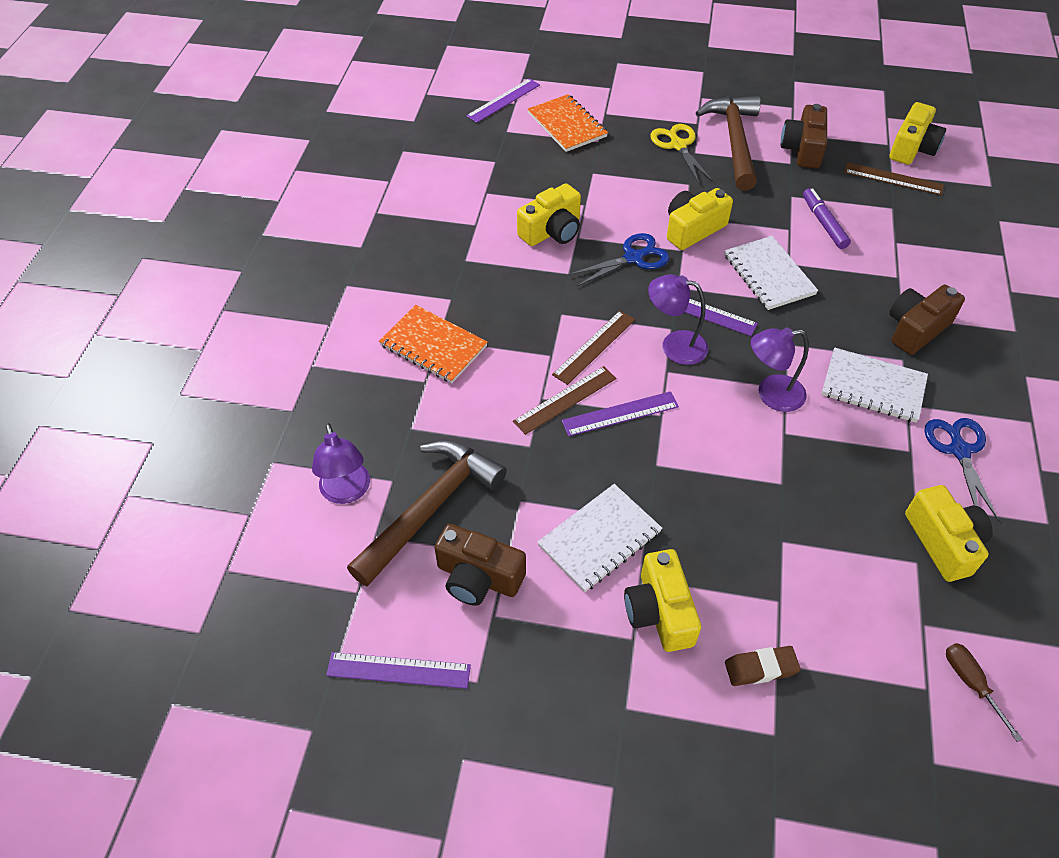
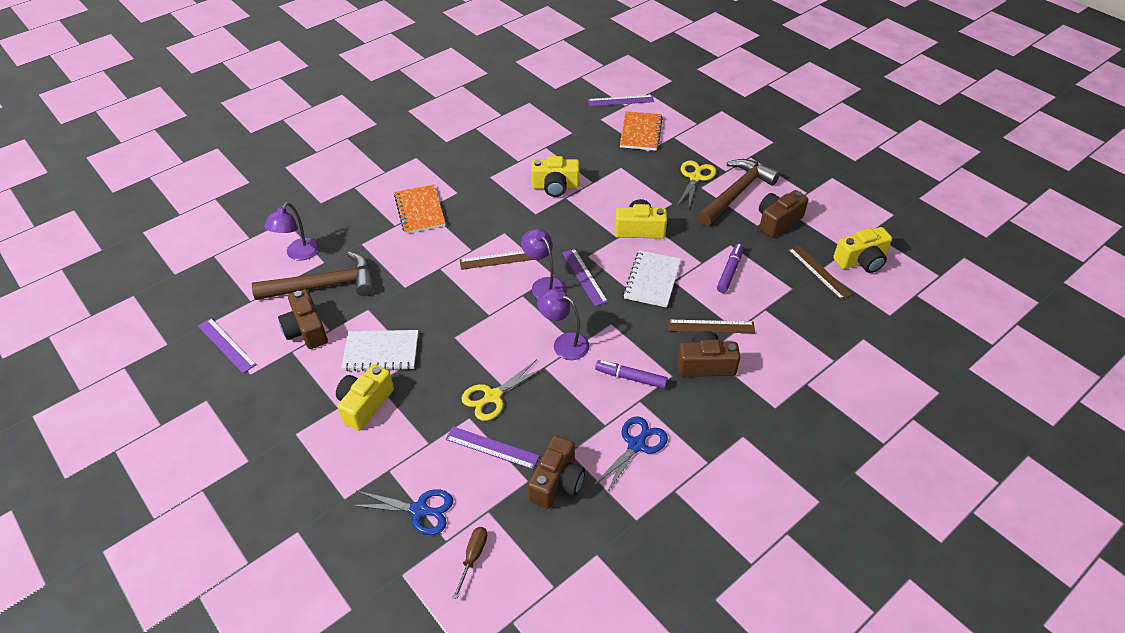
camera: 40 degrees right, 5 degrees down
brown ruler [513,366,616,435] -> brown ruler moved to [668,319,755,333]
purple ruler [562,391,679,436] -> purple ruler moved to [446,427,540,469]
blue scissors [568,233,670,286] -> blue scissors moved to [351,489,453,535]
brown eraser [725,646,801,686] -> none
white notebook [821,348,928,423] -> purple marker [595,360,668,389]
yellow camera [905,485,993,582] -> brown camera [528,435,585,509]
none -> yellow scissors [461,360,546,421]

